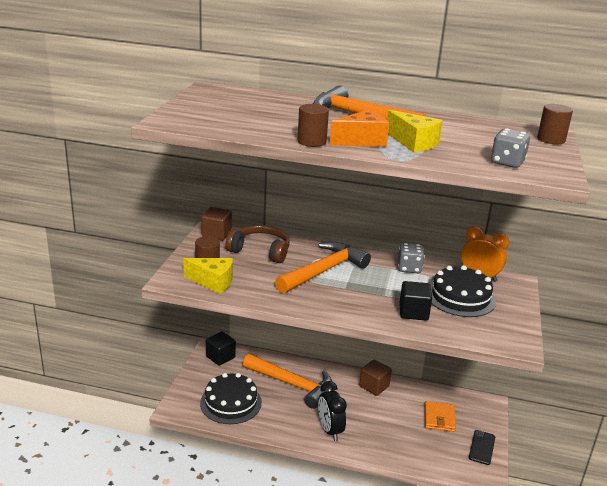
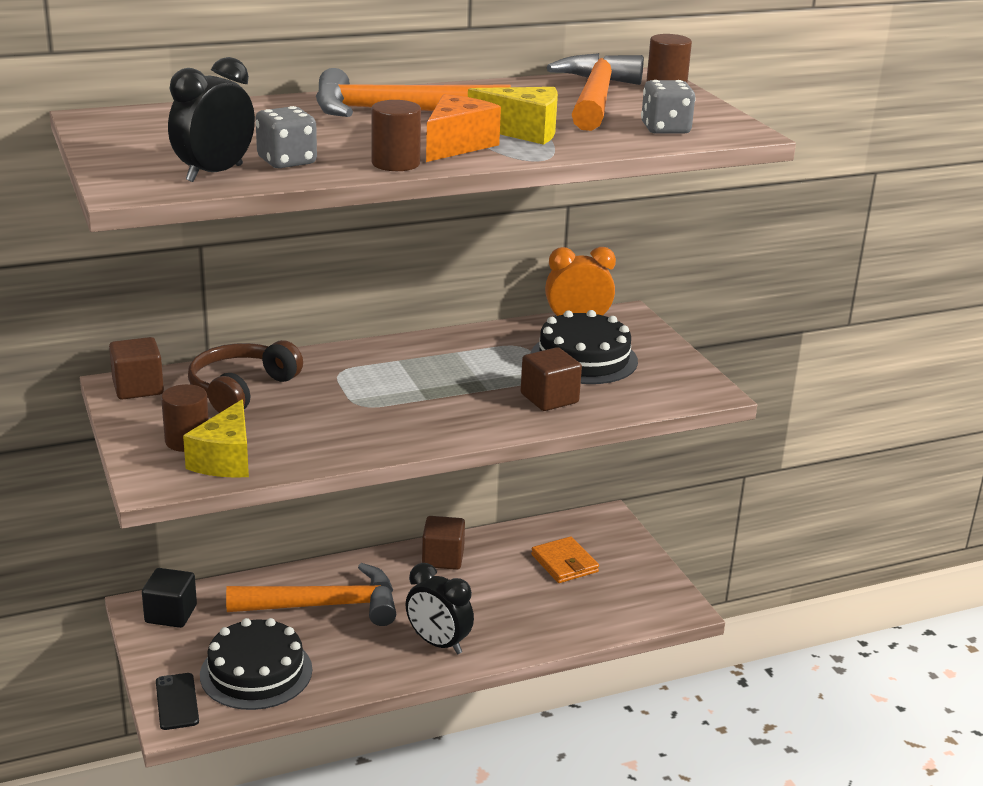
camera: 35 degrees left, 0 degrees up
yellow cheese [183,258,233,294] -> yellow cheese turned 120 degrees clockwise [183,399,249,478]
brown headphones [225,225,290,263] -> brown headphones turned 45 degrees counterclockwise [188,340,303,413]
orange hammer [275,242,371,294] -> orange hammer moved to [547,53,644,131]
grey dice [398,243,425,273] -> grey dice moved to [256,106,317,168]
black cube [399,281,432,321] -> brown cube [521,347,582,411]
black phone [469,430,495,465] -> black phone moved to [156,673,199,730]
none -> black clock [168,57,255,182]

